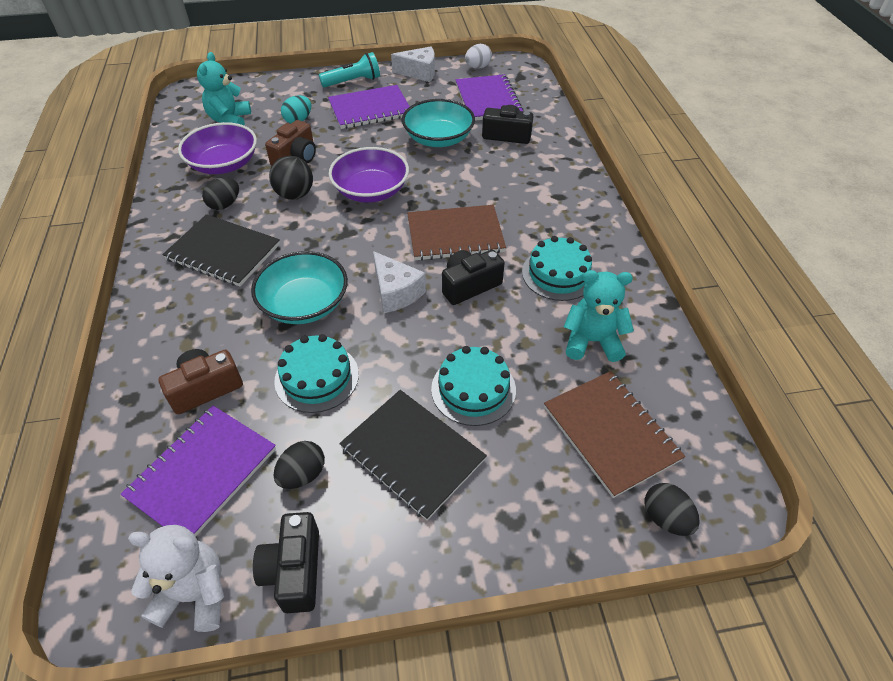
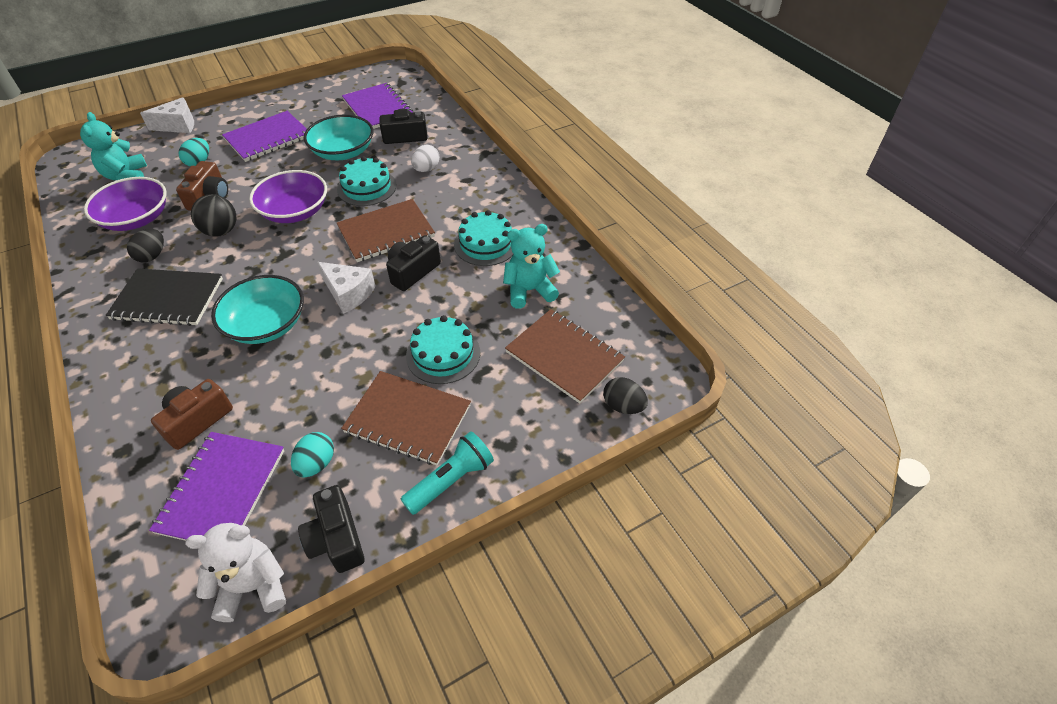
camera: 20 degrees left, 0 degrees up
turquoise cake [274,334,359,413] -> turquoise cake moved to [337,156,397,206]
black egg [274,441,325,489] -> turquoise egg [291,432,334,478]
turquoise flashlight [319,52,380,87] -> turquoise flashlight moved to [401,431,494,515]
black notebook [339,390,487,520] -> brown notebook [341,371,471,466]
white cheese [391,46,435,82] -> white cheese moved to [140,97,194,133]
white egg [465,44,492,68] -> white egg moved to [411,145,440,172]

